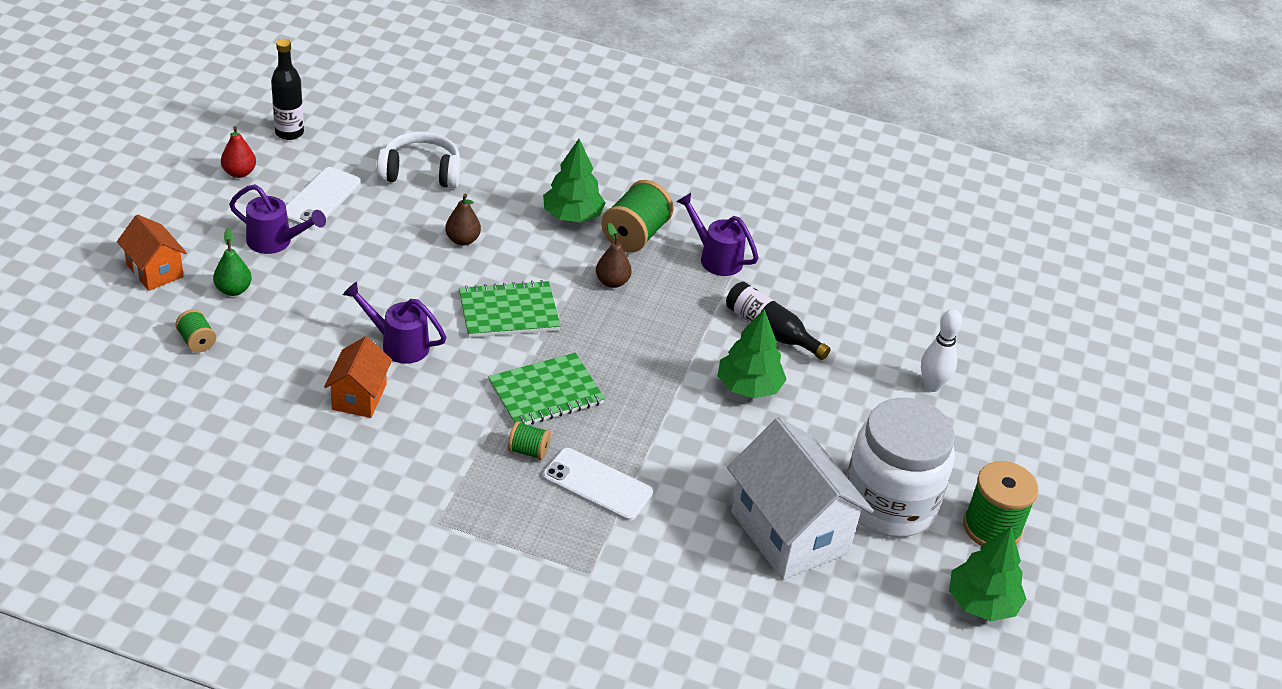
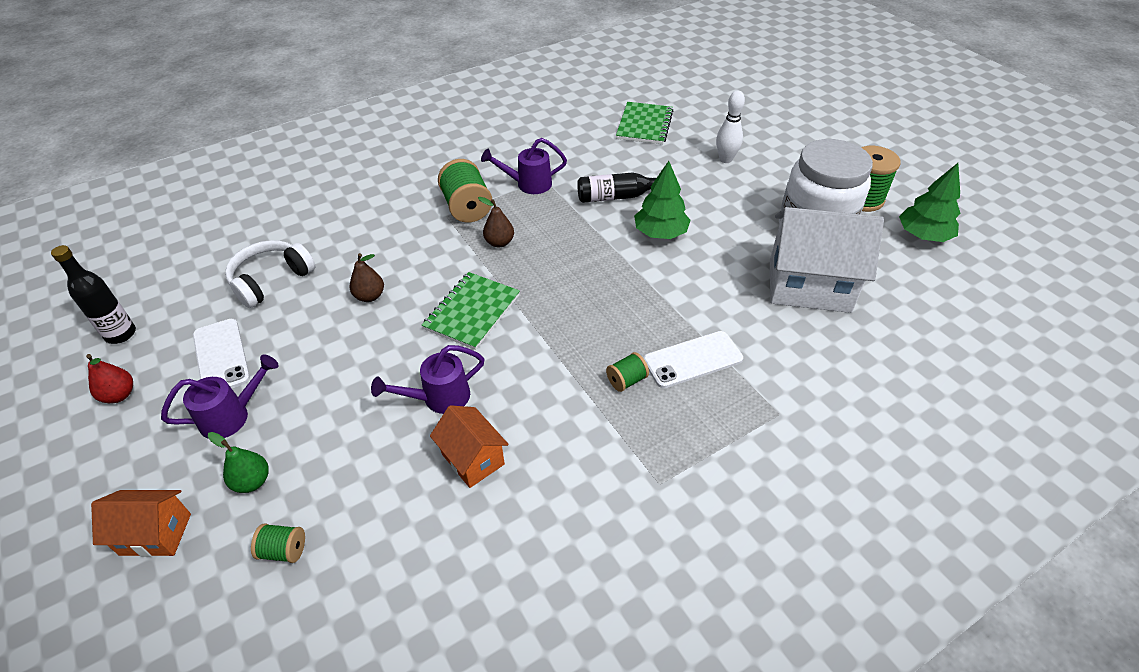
camera: 45 degrees left, 5 degrees up
green notebook [488,353,605,425] -> green notebook moved to [616,102,673,144]
green tree [543,139,606,223] -> none

